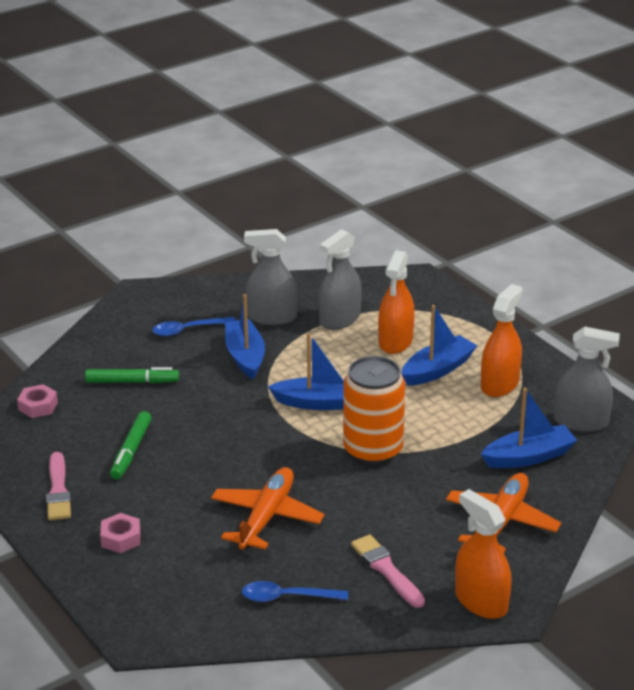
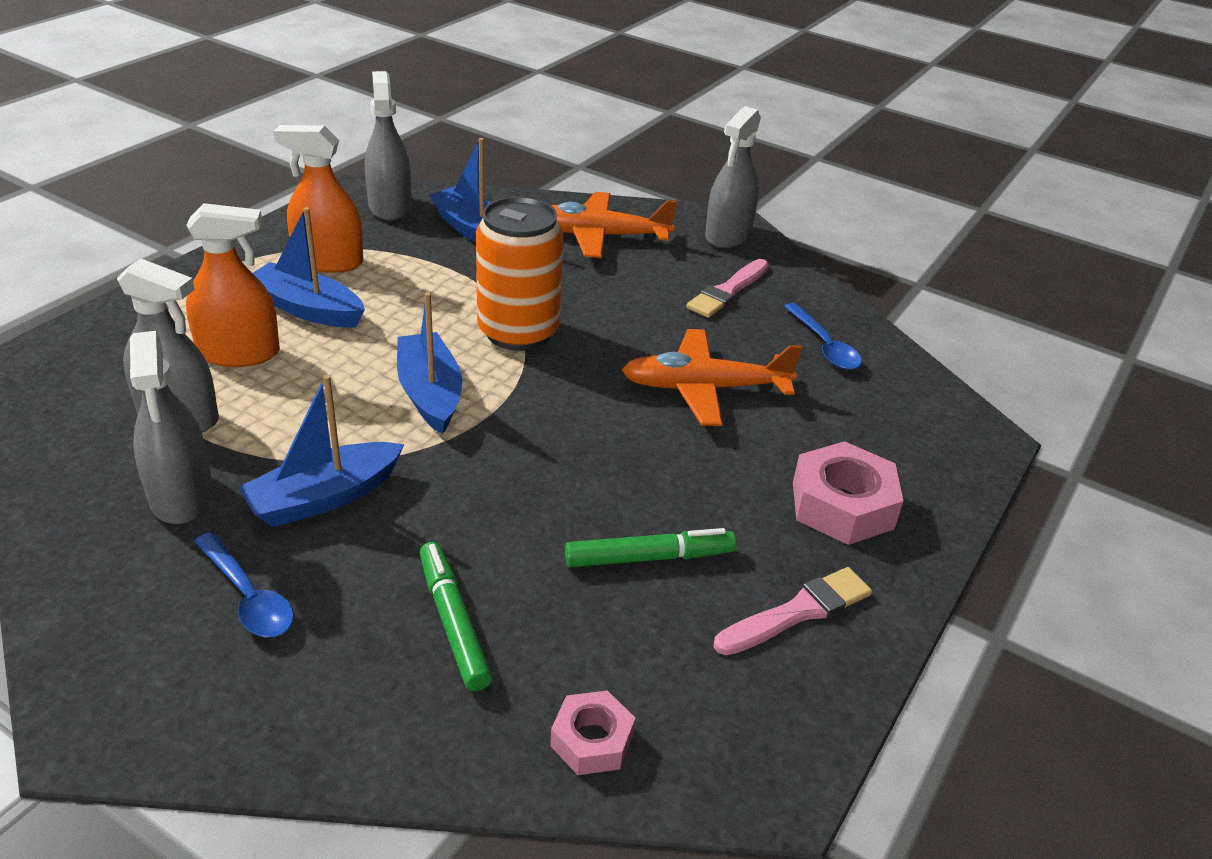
camera: 115 degrees left, 5 degrees up
pink nut [100,513,141,553] -> pink nut [793,441,903,545], size x1.67
orange spray bottle [455,489,511,619] -> grey spray bottle [705,106,761,248]

